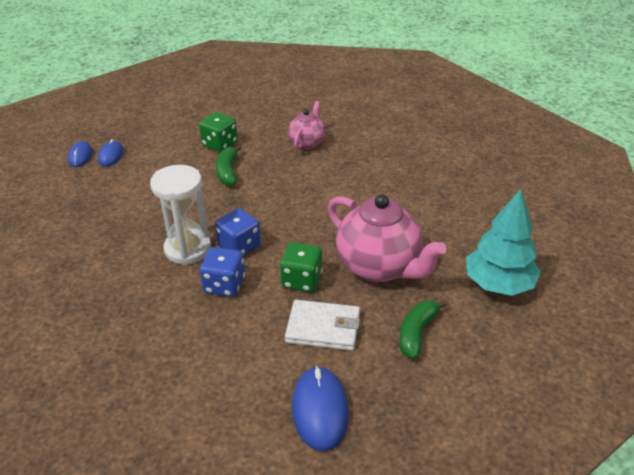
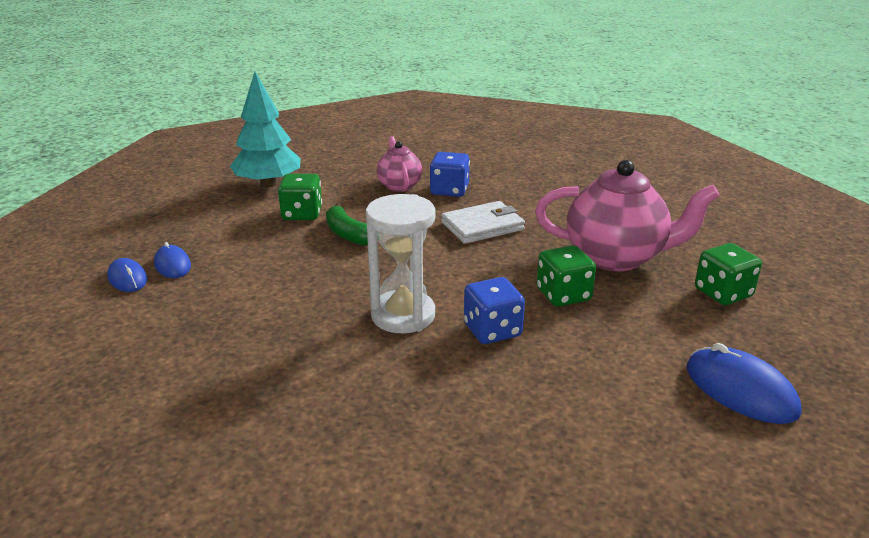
camera: 35 degrees left, 10 degrees down
blue dice [215,208,261,256] -> blue dice moved to [430,152,470,197]
white wallet [285,300,360,351] -> white wallet moved to [441,201,525,244]
green banana [400,300,448,359] -> green dice [695,243,762,305]
turquoise tree [466,189,541,296] -> turquoise tree moved to [230,72,301,188]

